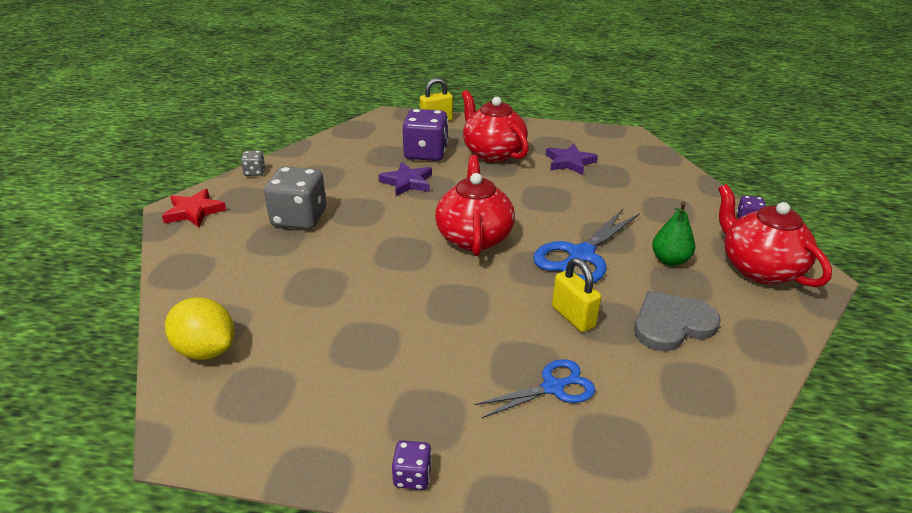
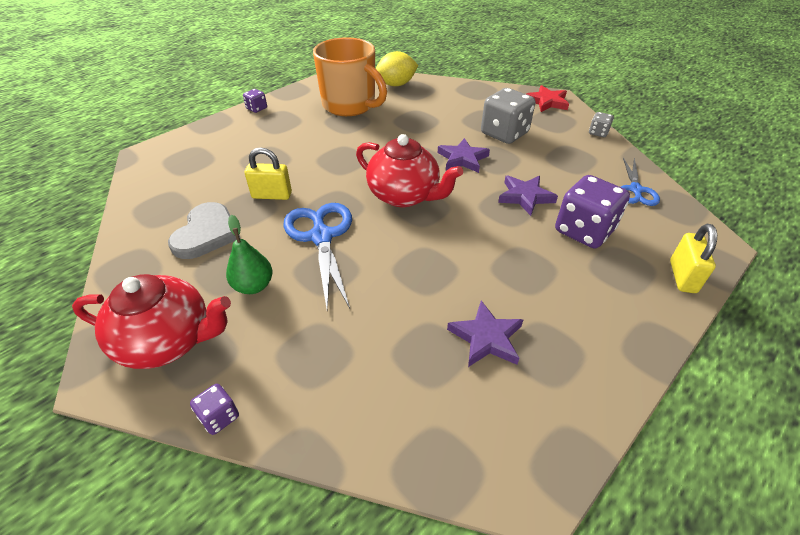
camera: 125 degrees right, 10 degrees up
red teapot [462,90,529,162] -> none
blue scissors [475,359,595,418] -> blue scissors moved to [621,157,660,206]
none -> orange mug [313,37,387,116]
none -> purple star [438,138,490,173]

